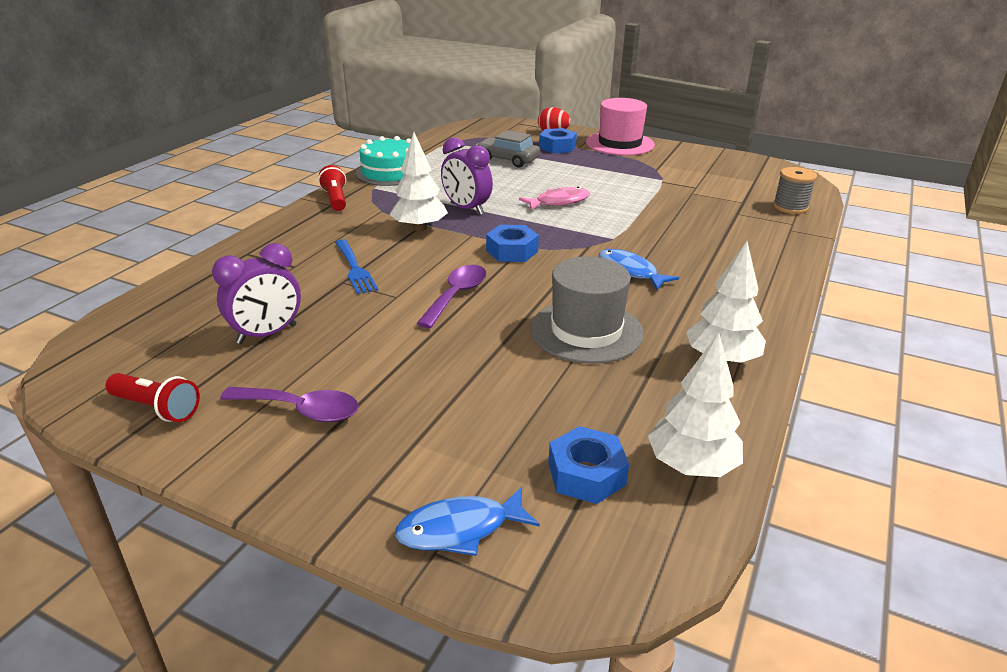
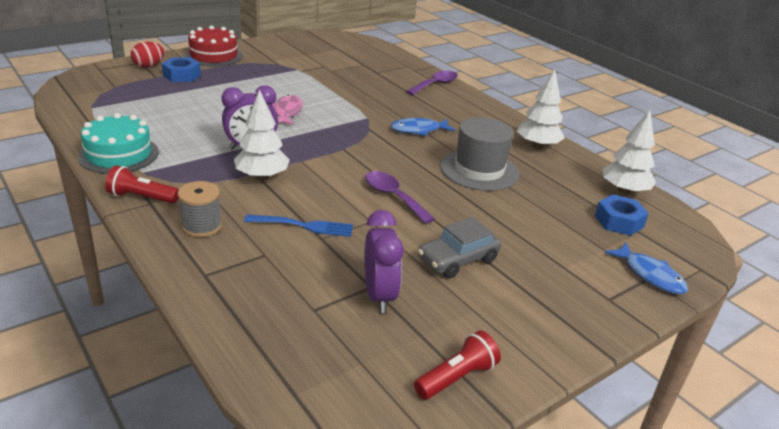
camera: 65 degrees left, 0 degrees up
purple spoon [220,387,359,422] -> purple spoon moved to [406,71,458,95]
blue fish [395,486,540,556] -> blue fish turned 45 degrees counterclockwise [605,242,688,294]
grey car [477,130,540,168] -> grey car moved to [418,217,501,278]
blue nut [486,225,539,262] -> none
pink hat [586,98,655,156] -> red cake [185,26,242,67]
grey spool [773,167,817,214] -> grey spool moved to [178,181,222,237]

